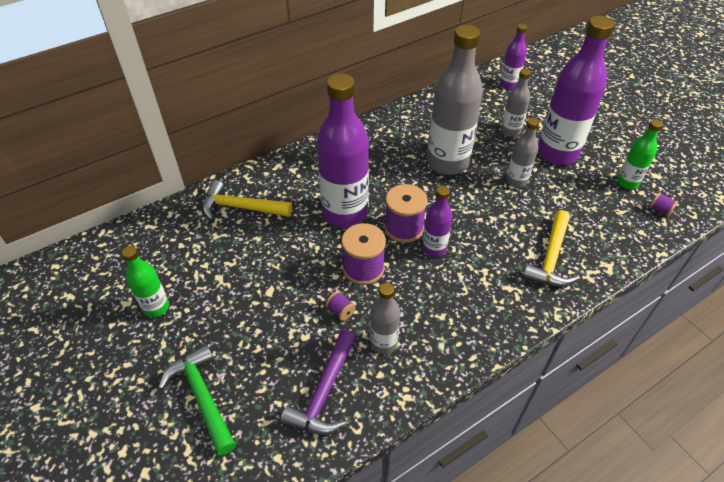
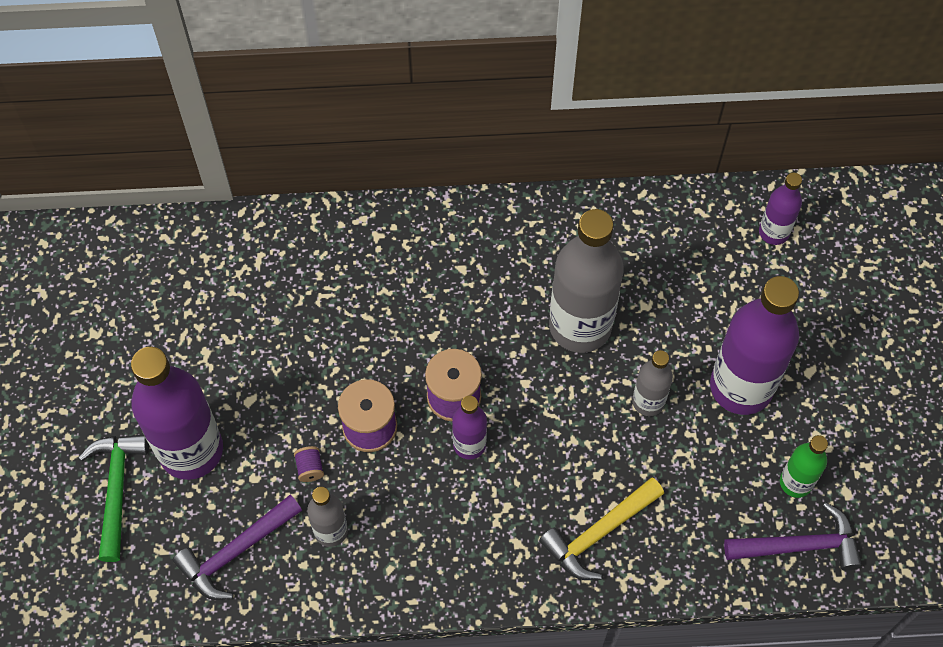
camera: 30 degrees right, 15 degrees up
green bottle [122,246,169,317] -> none
yellow hammer [202,180,292,220] -> none
purple bottle [317,73,369,228] -> purple bottle moved to [131,347,223,480]
grey bottle [501,68,531,137] -> none
purple spool [649,192,678,217] -> purple hammer [724,502,862,571]

